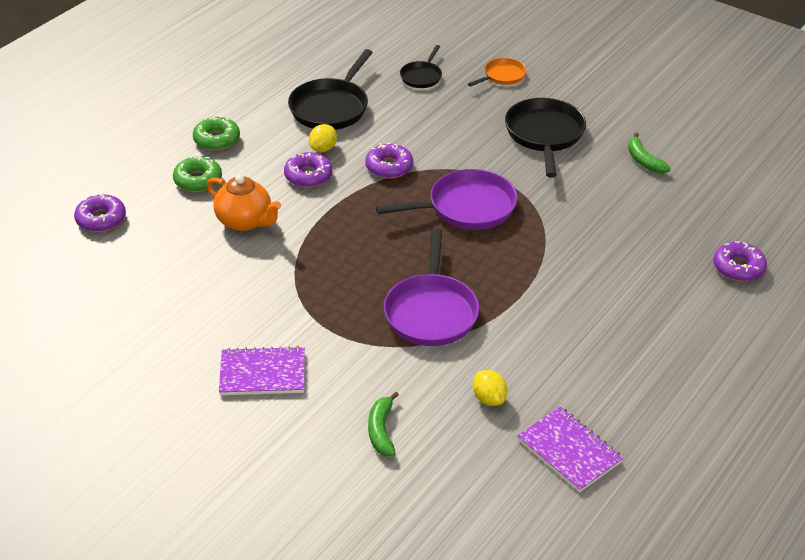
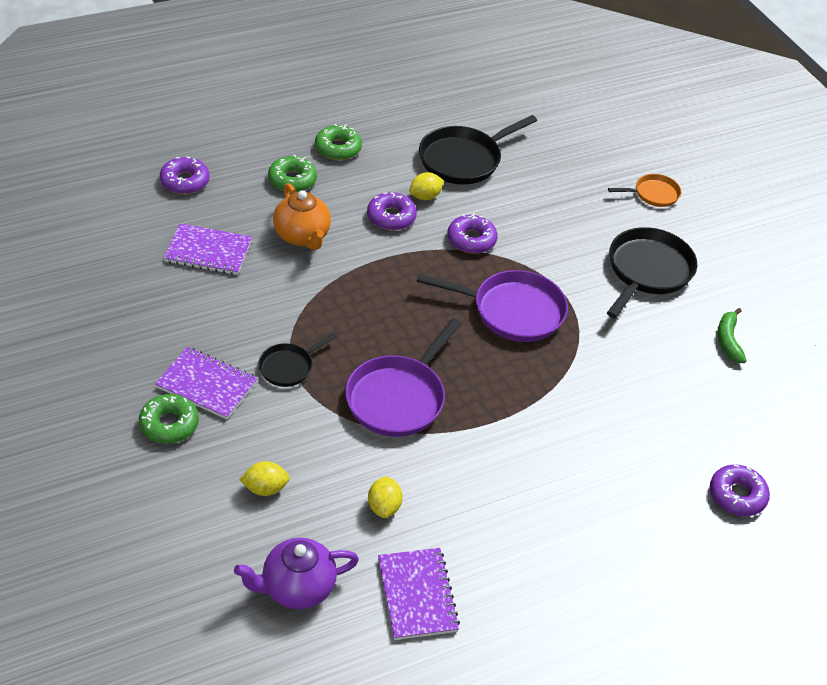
camera: 25 degrees right, 5 degrees up
green banana [368,392,399,456] -> yellow lemon [239,461,290,496]
black pan [400,45,442,88] -> black pan moved to [258,333,337,387]
none -> green donut [139,394,199,444]
none -> purple notebook [164,223,252,275]
none -> purple teapot [234,538,359,609]

